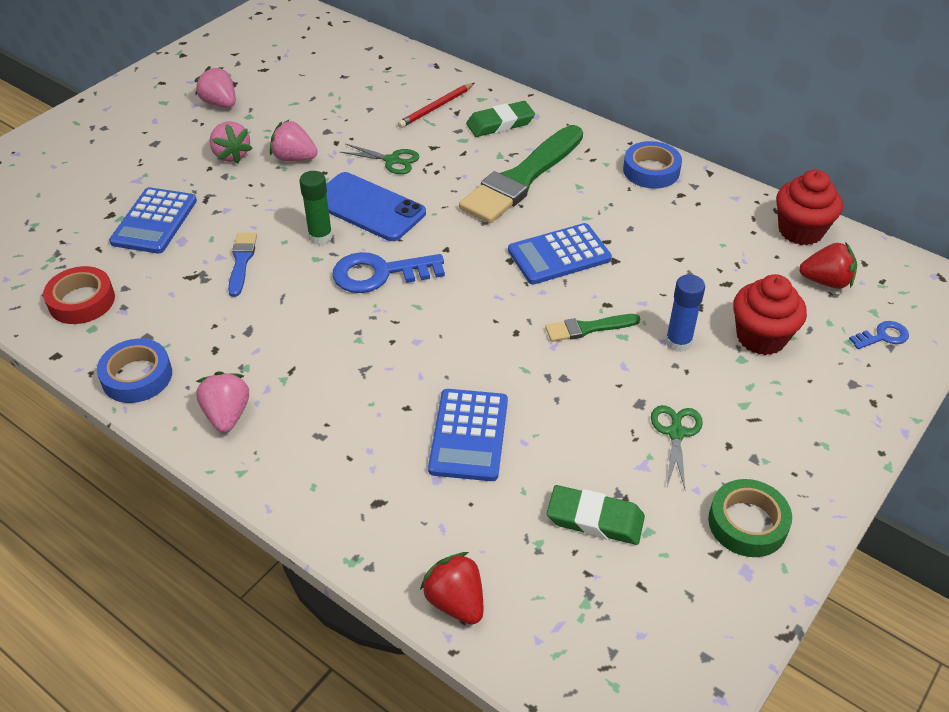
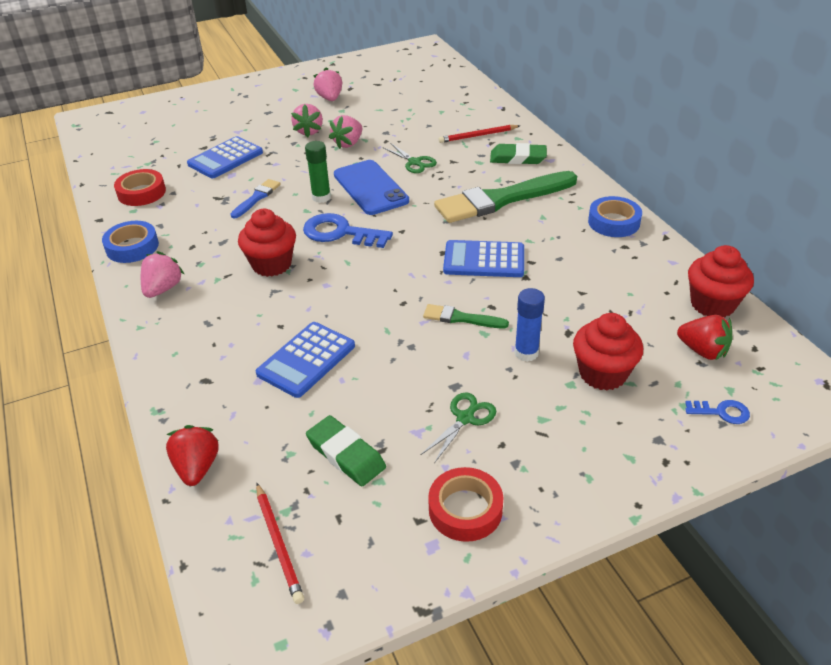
camera: 30 degrees right, 5 degrees down
pink strawberry [270,119,318,161] -> pink strawberry turned 105 degrees counterclockwise [329,115,362,149]
green tape [708,479,792,557] -> red tape [428,467,503,542]
none -> red cupcake [238,209,296,277]
none -> red pencil [256,483,304,604]

